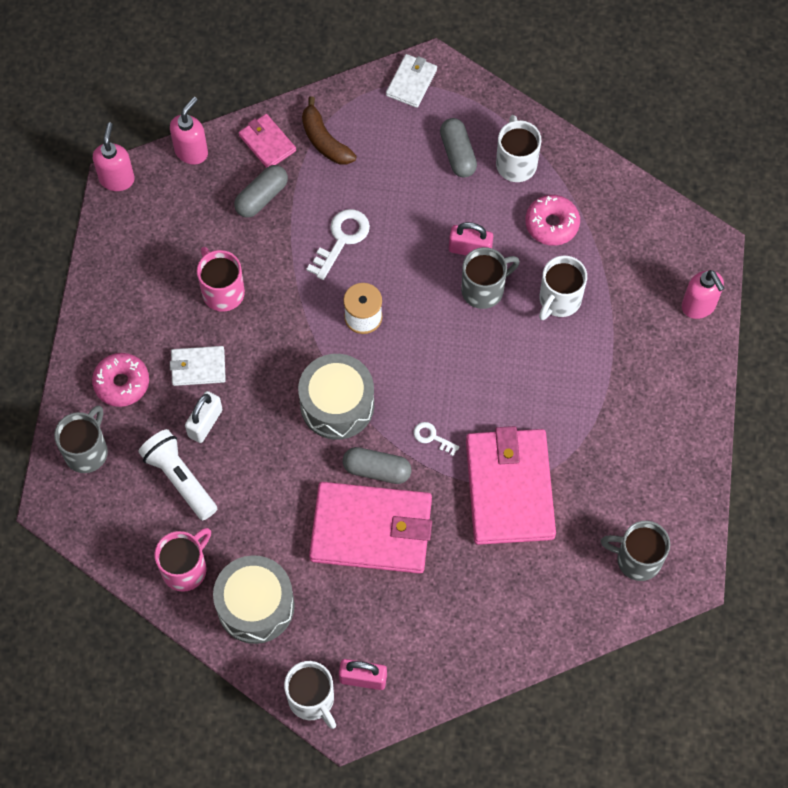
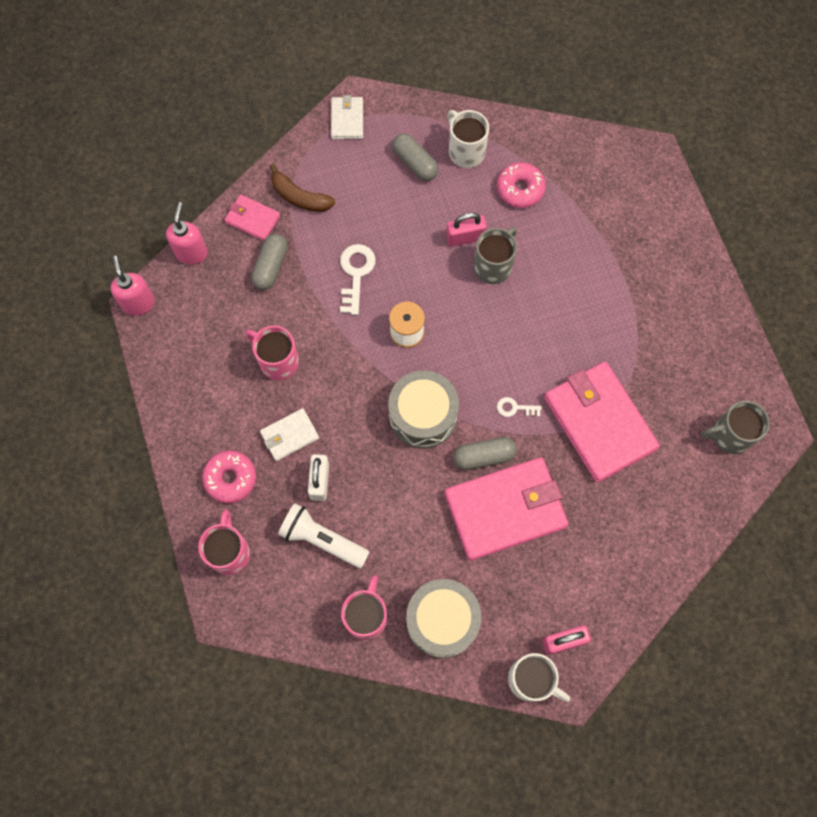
camera: 25 degrees left, 5 degrees up
grey mug [54,405,108,473] -> pink mug [198,510,250,575]
white mug [539,256,587,320] -> none
pink soap dispenser [682,270,725,319] -> none

